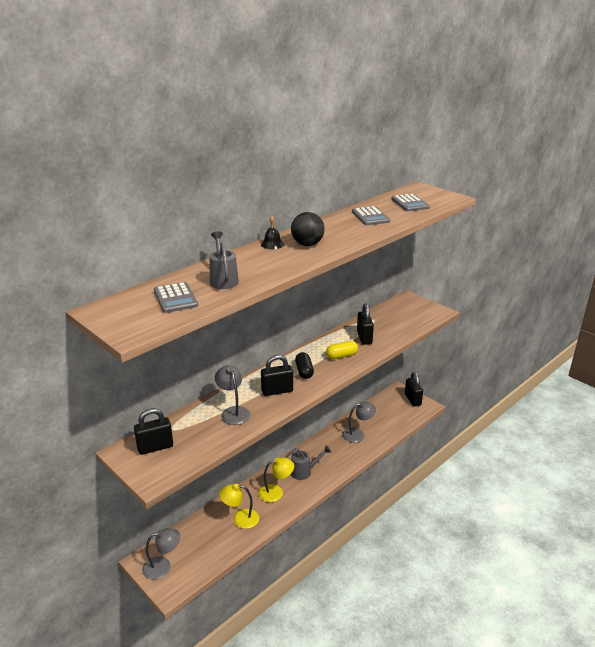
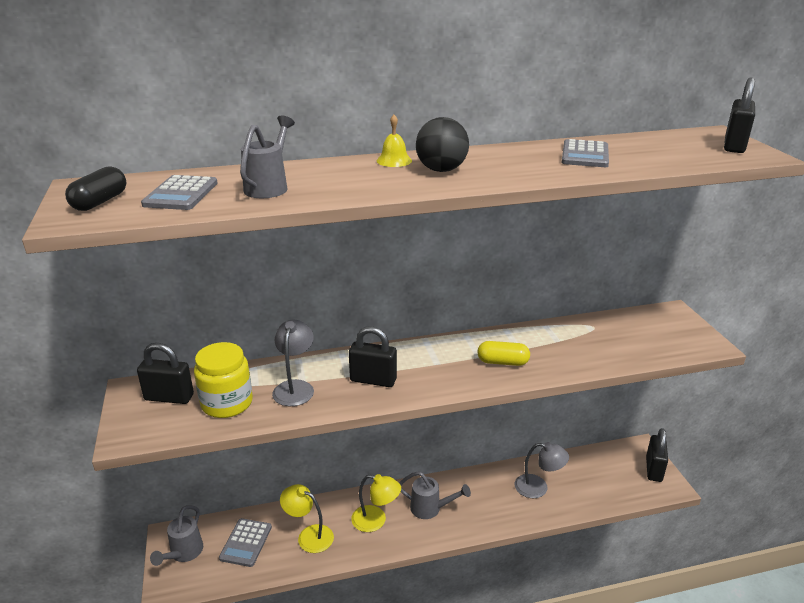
camera: 30 degrees right, 0 degrees up
grey lamp [142,528,180,580] -> grey watering can [150,505,203,566]
black bell [261,216,284,249] -> yellow bell [377,115,412,167]
black capsule [295,352,314,379] -> black capsule moved to [65,167,126,211]
black padlock [357,303,374,345] -> black padlock moved to [724,77,755,153]
grey calculator [391,194,430,211] -> grey calculator moved to [219,518,272,567]
none -> yellow jar [194,342,253,418]

